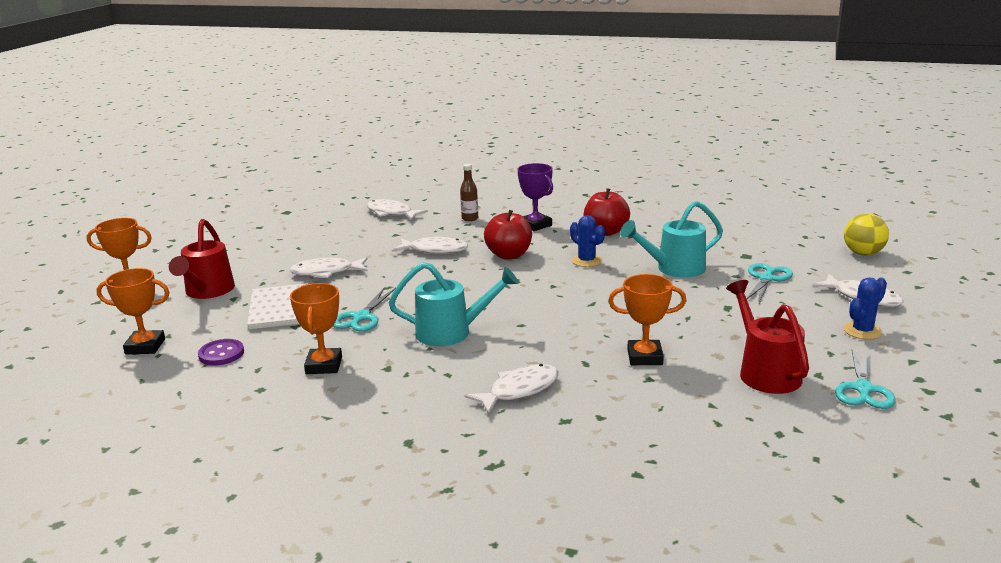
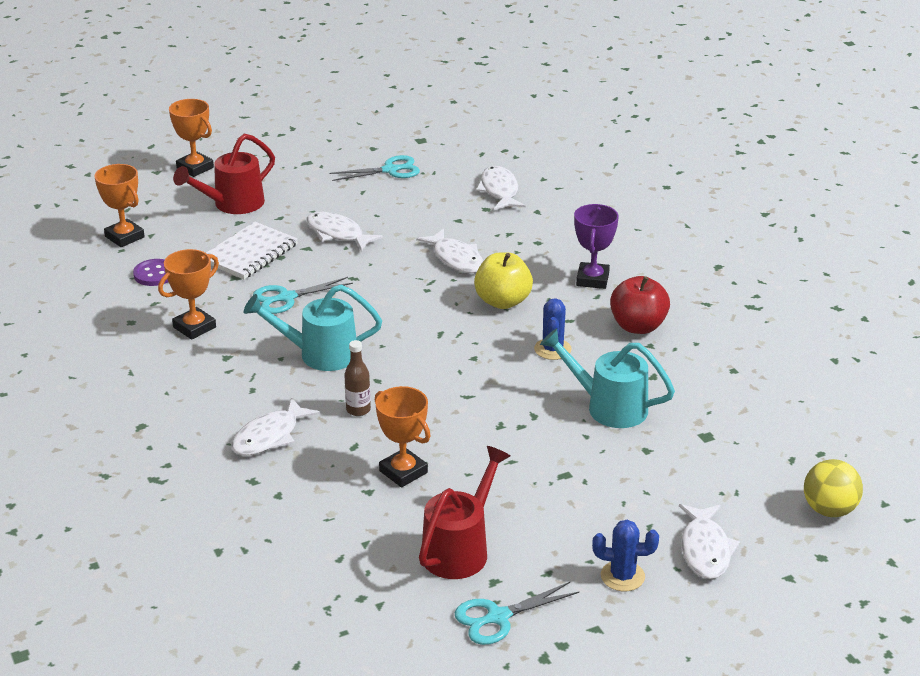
camera: 45 degrees right, 10 degrees up
turquoise watering can [389,262,519,346] -> turquoise watering can turned 135 degrees clockwise [244,285,382,371]
brown bottle [460,164,478,221] -> brown bottle moved to [344,340,371,416]
white fish [465,364,559,414] -> white fish turned 120 degrees clockwise [231,397,320,456]
red apple [484,210,532,259] -> yellow apple [474,252,533,309]
turquoise scissors [746,263,793,303] -> turquoise scissors moved to [330,155,420,181]

